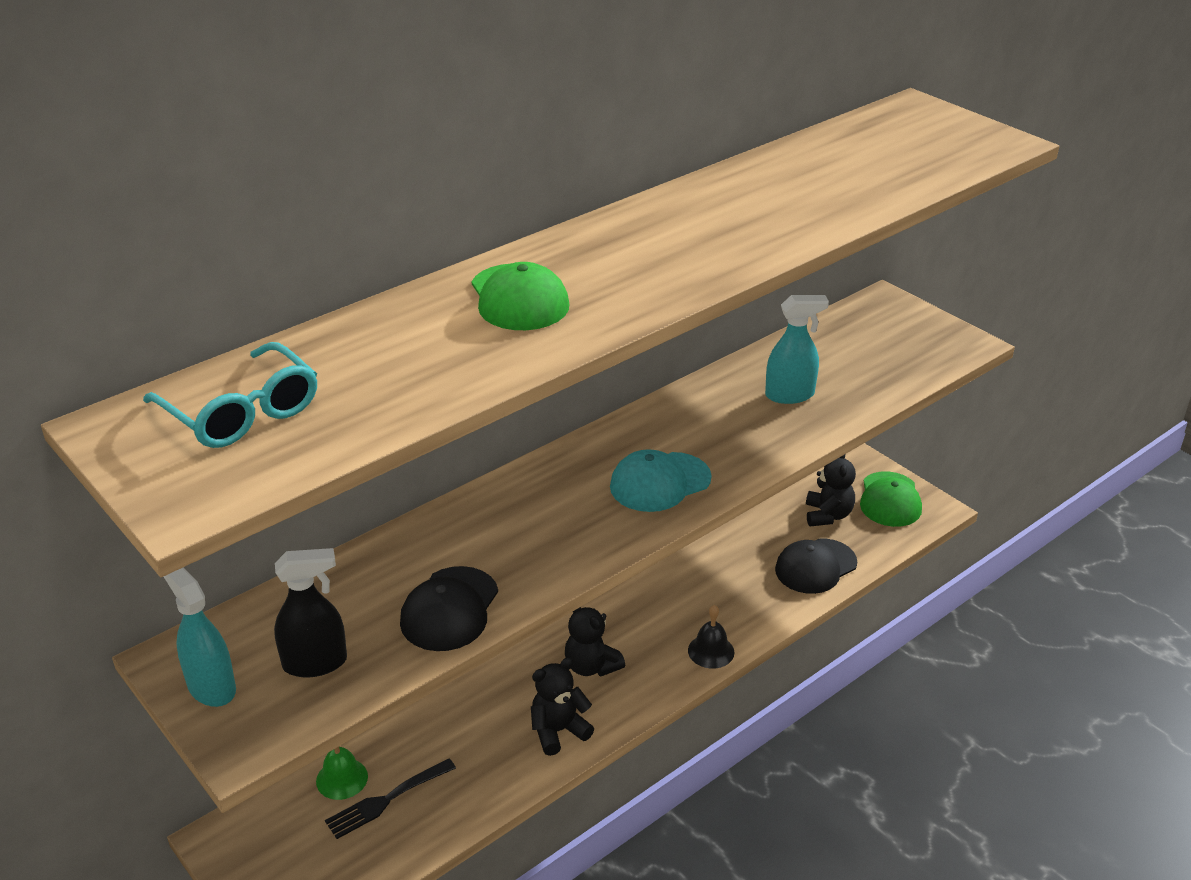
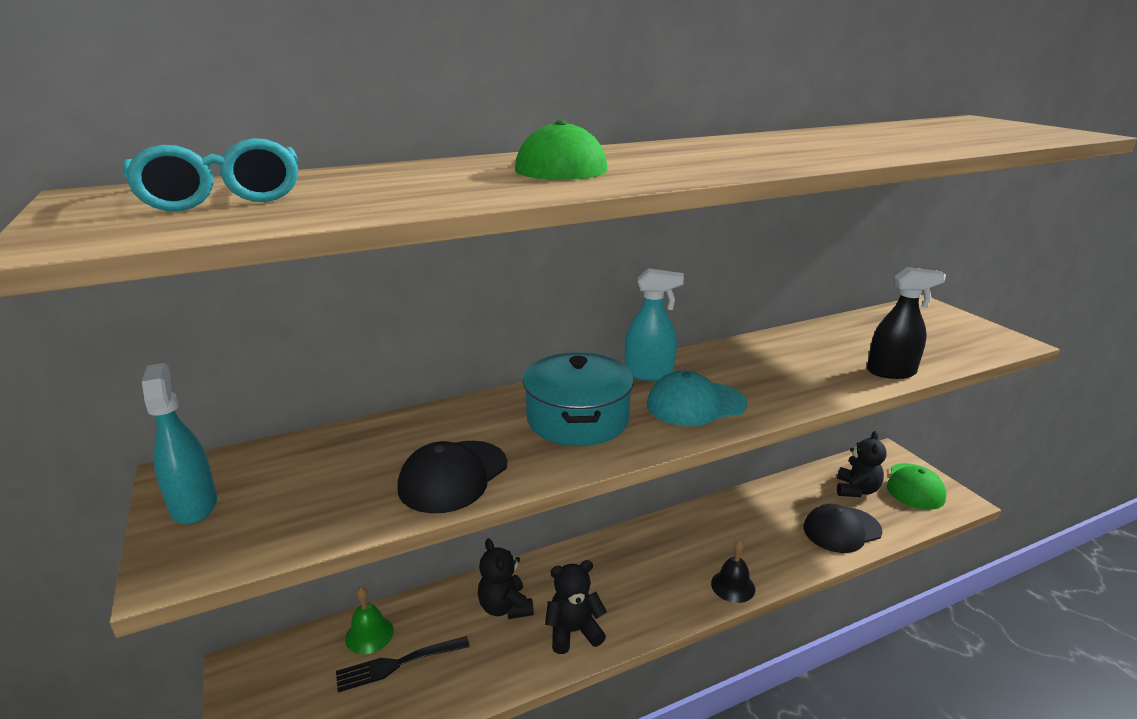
camera: 15 degrees right, 10 degrees down
black spray bottle [274,548,347,677] -> black spray bottle moved to [867,267,946,379]
black teddy bear [565,607,625,676] -> black teddy bear moved to [478,538,534,619]
turquoise spray bottle [765,295,829,404] -> turquoise spray bottle moved to [625,268,684,381]
none -> turquoise pot [523,352,634,446]

